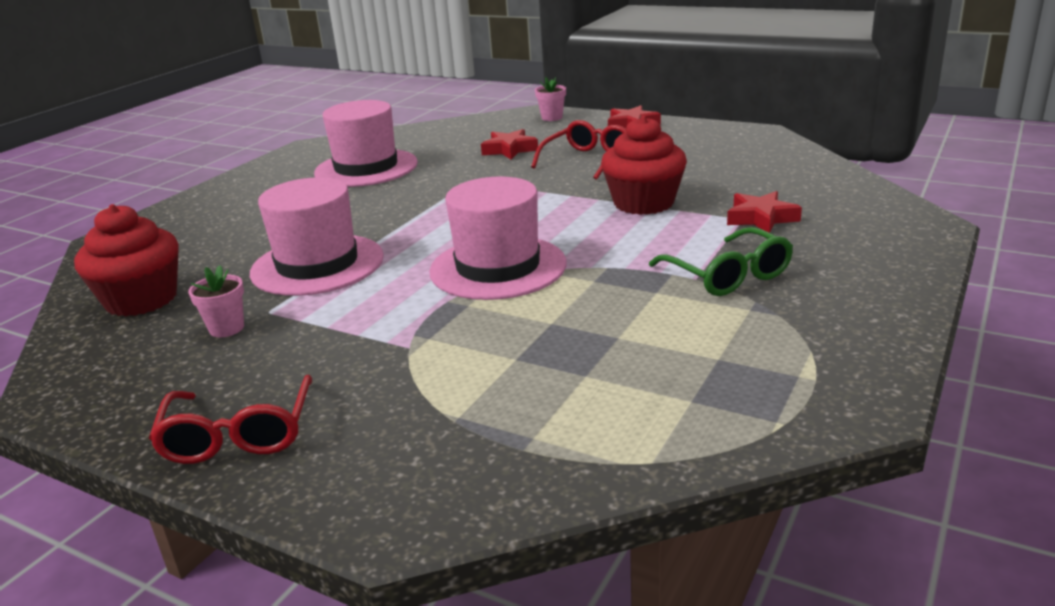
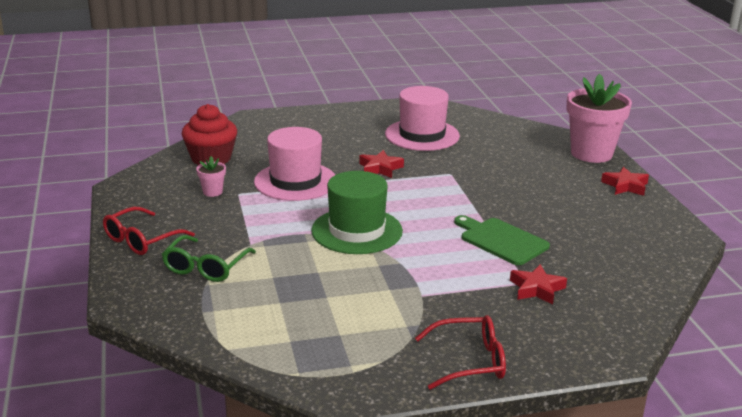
camera: 45 degrees right, 0 degrees up
pink hat [429,176,567,300] -> green hat [311,171,403,254]
red star [481,129,538,159] -> red star moved to [359,150,404,178]
red glasses [531,120,626,180] -> red glasses moved to [415,315,506,390]
pink flower pot [535,77,566,121] -> pink flower pot [567,74,632,163], size x2.35
red cupcake [601,116,687,215] -> green cutting board [454,215,550,265]
green glasses [649,227,793,296] -> green glasses moved to [162,235,256,282]

